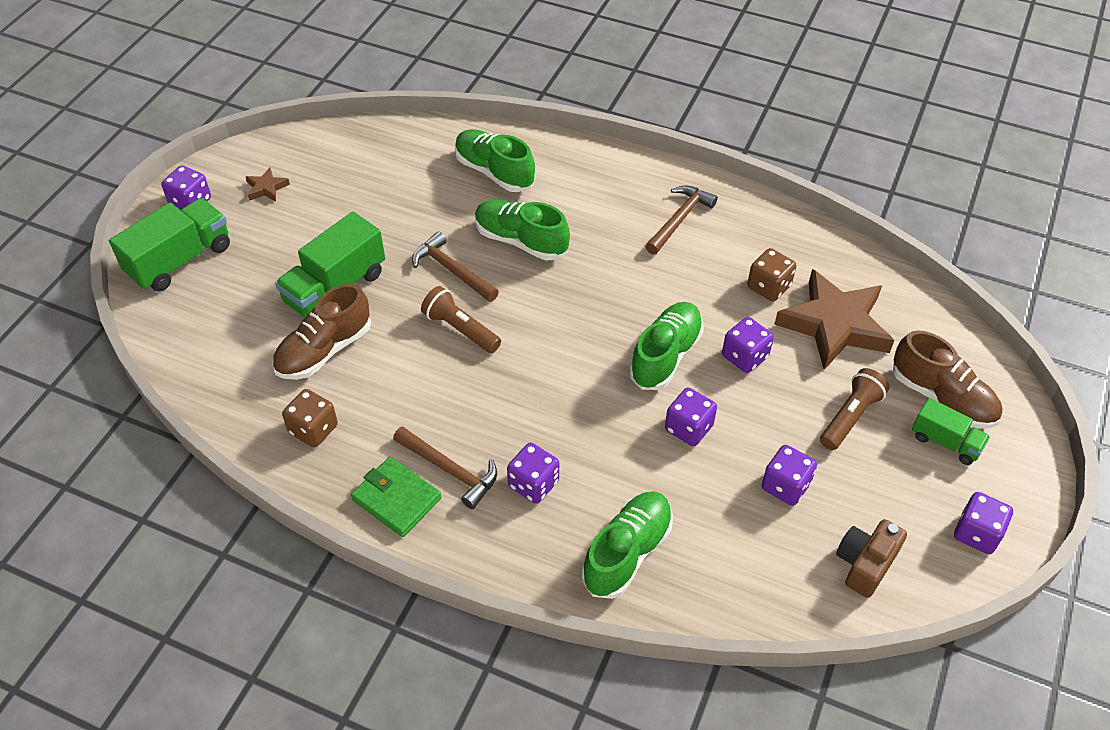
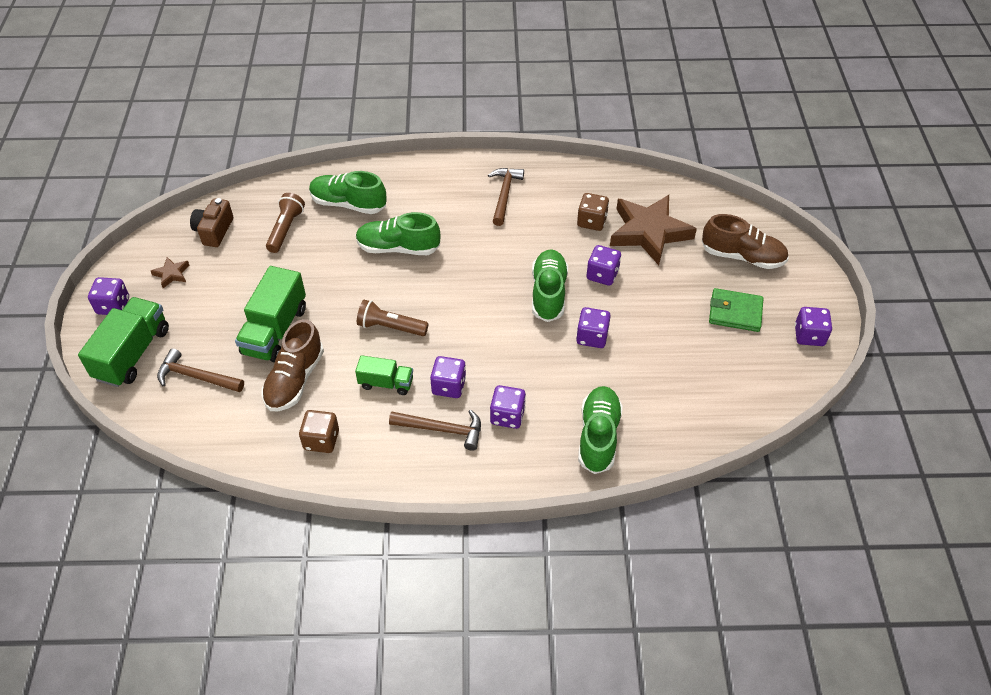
camera: 25 degrees left, 0 degrees up
green wallet [351,457,442,537] -> green wallet moved to [709,288,764,332]
brown hammer [412,231,499,302] -> brown hammer moved to [157,348,244,392]
purple dice [762,445,817,506] -> purple dice moved to [430,356,466,398]
brown flashlight [820,368,890,450] -> brown flashlight moved to [266,193,305,253]
brown camera [836,519,907,598] -> brown camera moved to [190,198,233,247]
green truck [912,398,990,465] -> green truck moved to [355,355,413,395]

